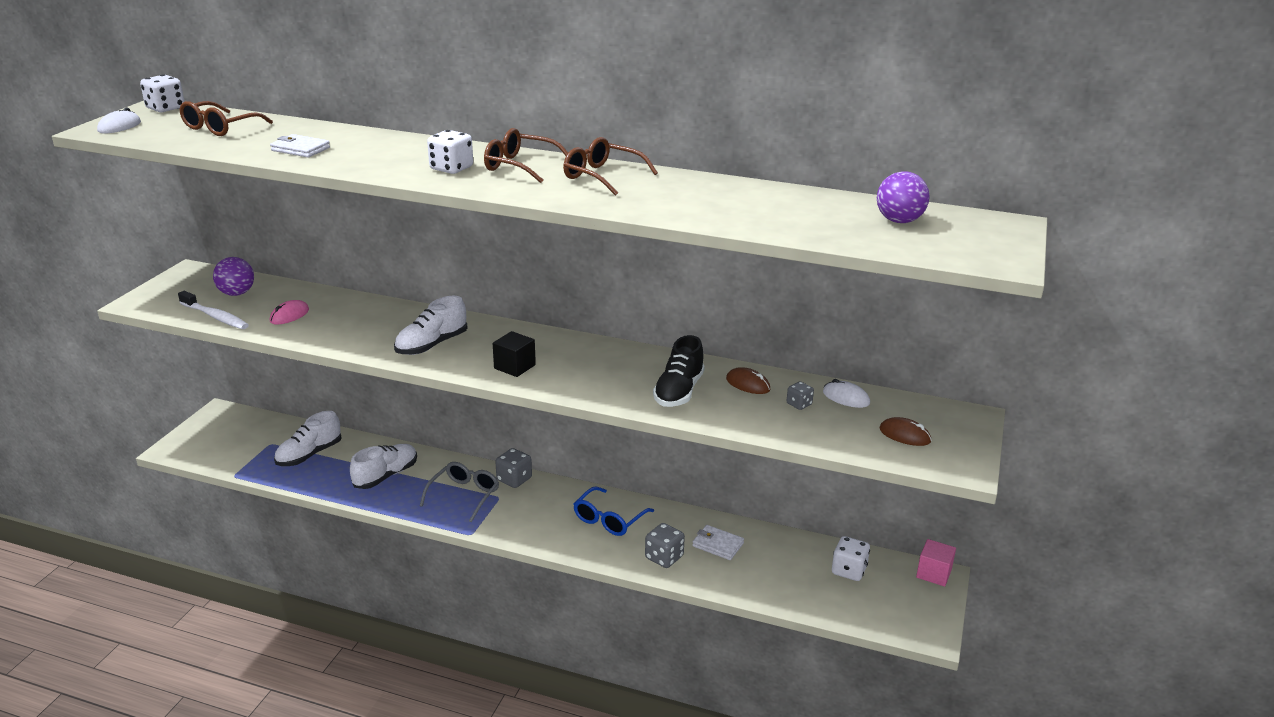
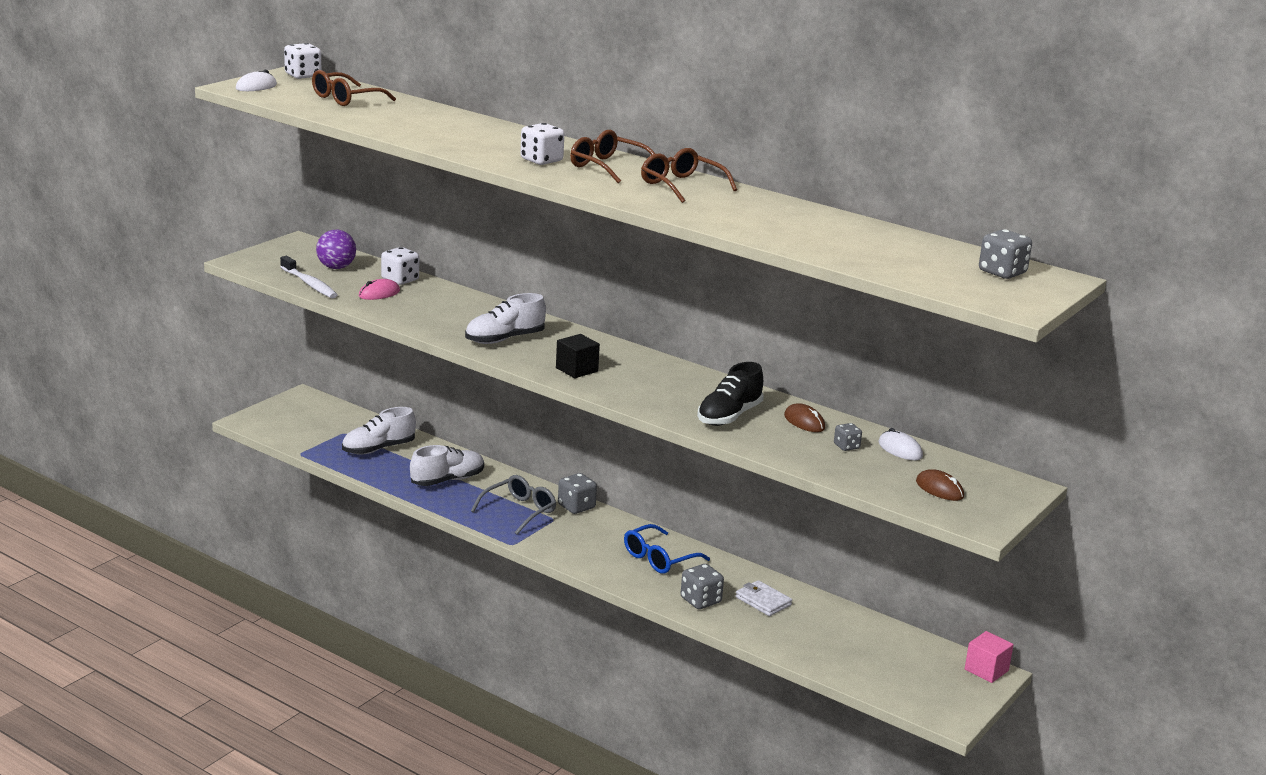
camera: 15 degrees right, 5 degrees down
white wallet [270,134,330,158] -> none
white dice [832,536,870,581] -> white dice moved to [381,247,419,285]
purple ball [877,171,930,223] -> none
none -> grey dice [979,229,1032,279]

